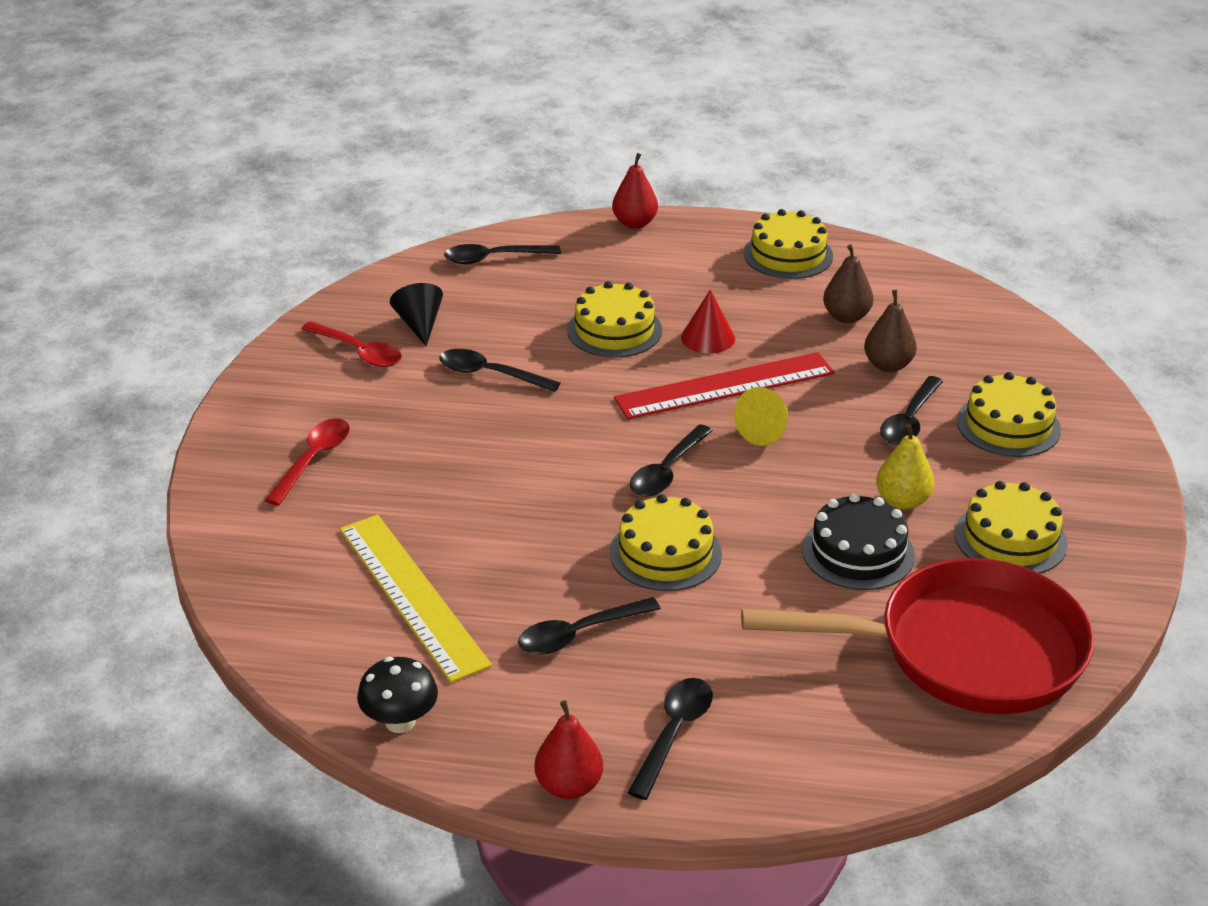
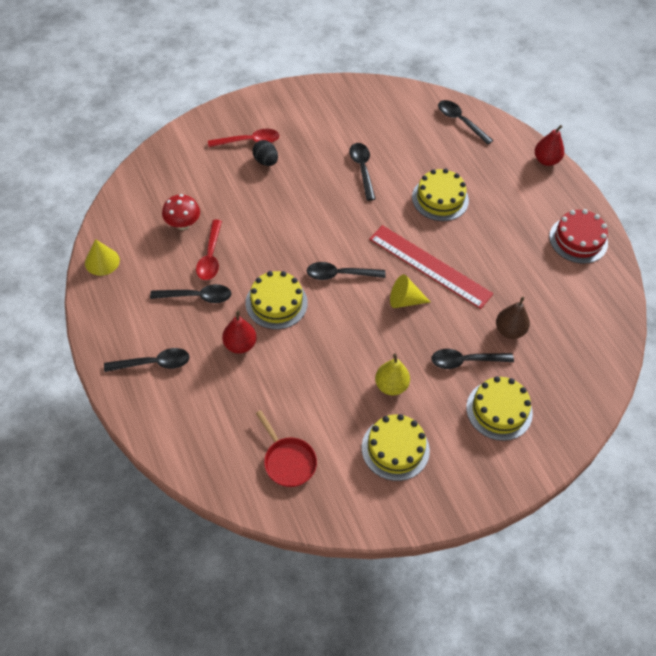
camera: 55 degrees right, 20 degrees up
red spoon [301,321,402,367] -> red spoon moved to [196,219,222,280]
yellow ruler [340,515,492,683] -> red mushroom [162,194,200,230]
black mushroom [357,657,438,733] -> yellow cone [85,239,120,276]
black cone [390,283,443,346] -> none
black spoon [518,597,661,655] -> black spoon turned 150 degrees clockwise [150,284,231,303]
red pear [534,700,603,799] -> red pear moved to [222,311,257,354]
red cone [681,290,735,353] -> none
red pan [741,558,1094,714] -> red pan [256,410,317,487], size x0.44
yellow cake [744,209,833,279] -> red cake [549,209,608,264]
black cake [802,493,915,590] -> none
brown pear [823,244,874,323] -> none
none -> black egg [252,140,278,166]

